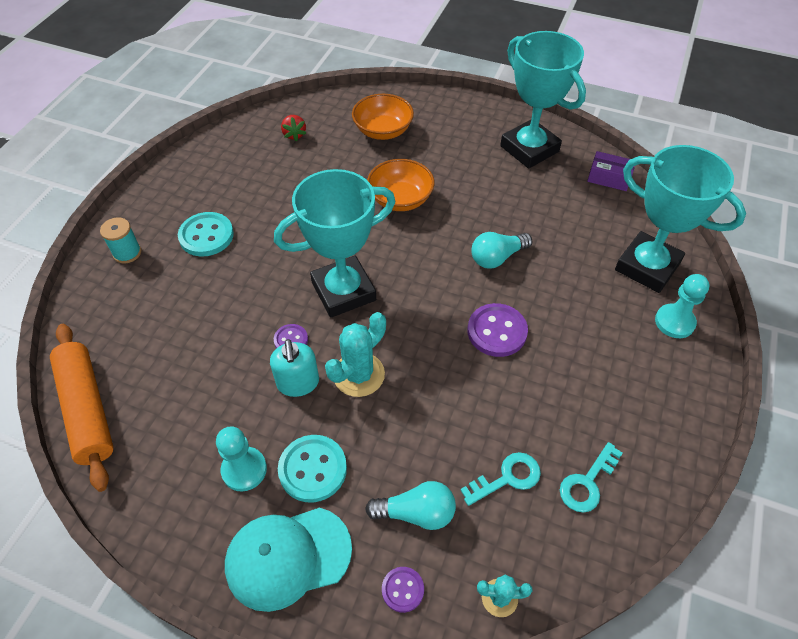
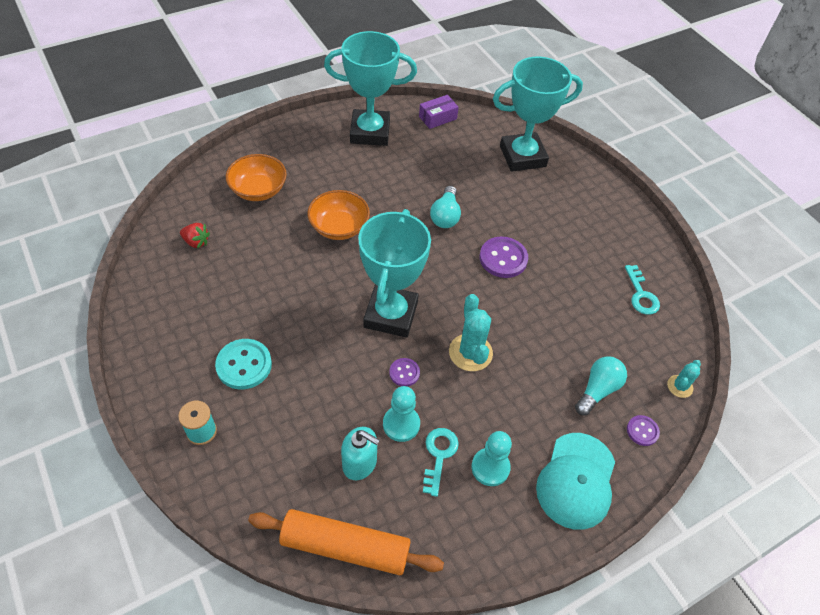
camera: 55 degrees left, 0 degrees up
turquoise soap dispenser [270,339,319,397] -> turquoise soap dispenser moved to [341,427,380,480]
turquoise button [278,435,347,503] -> none
turquoise key [461,452,541,506] -> turquoise key moved to [423,428,459,497]
turquoise pawn [655,274,710,338] -> turquoise pawn moved to [383,386,420,442]

